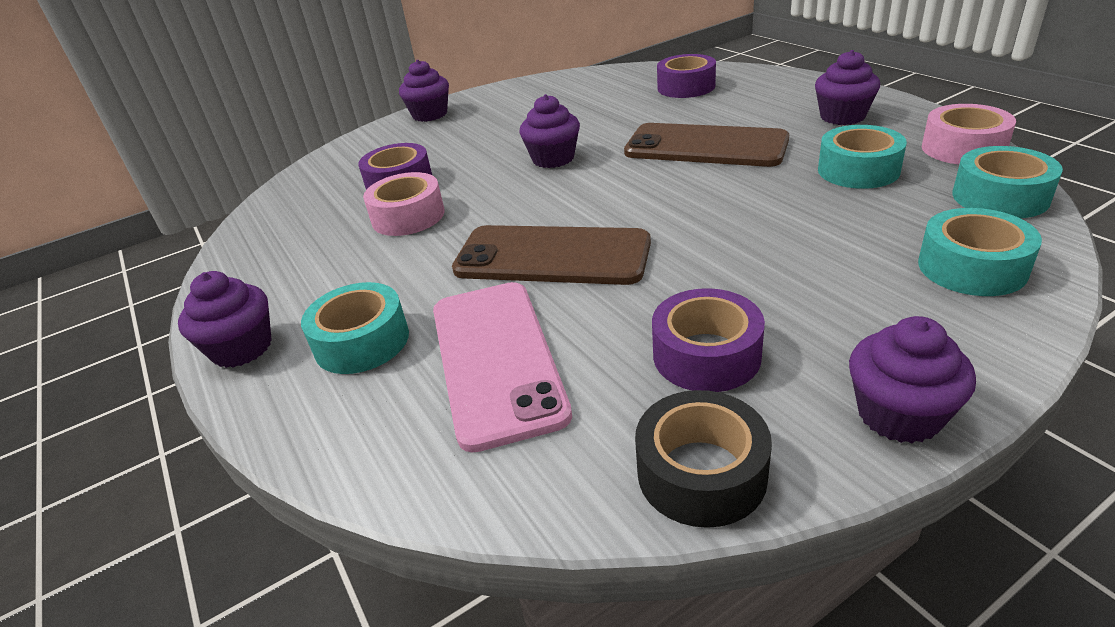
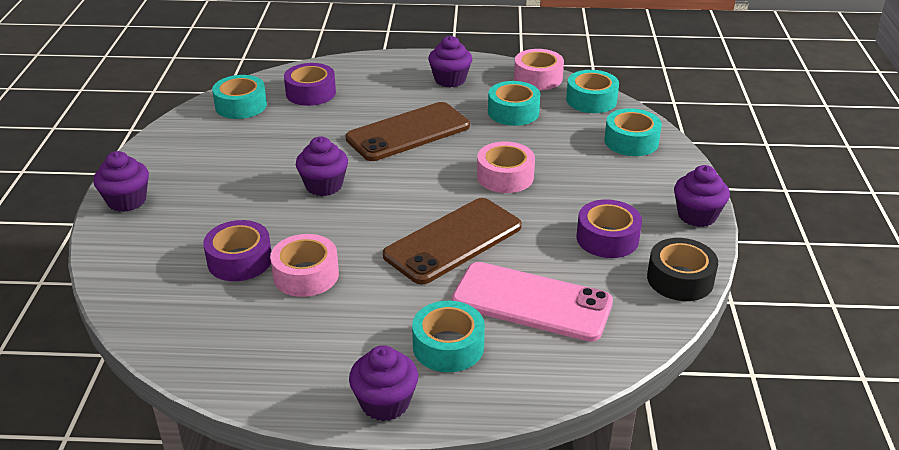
camera: 60 degrees left, 0 degrees up
none -> turquoise tape [212,75,267,119]
none -> pink tape [477,142,535,193]

